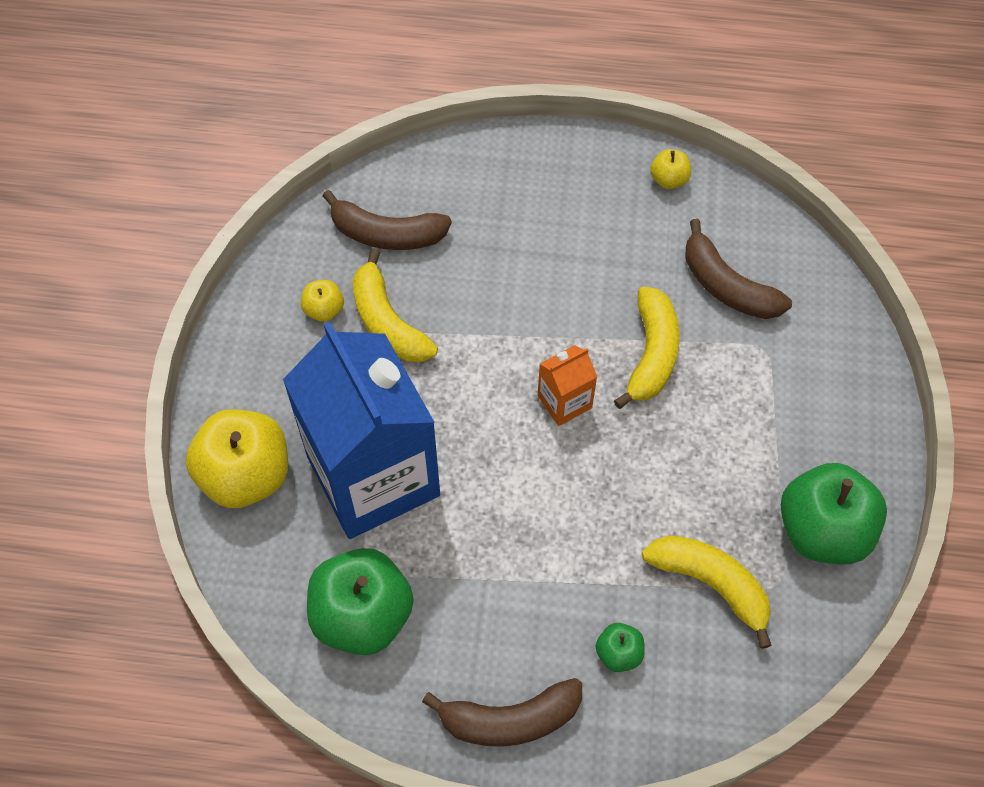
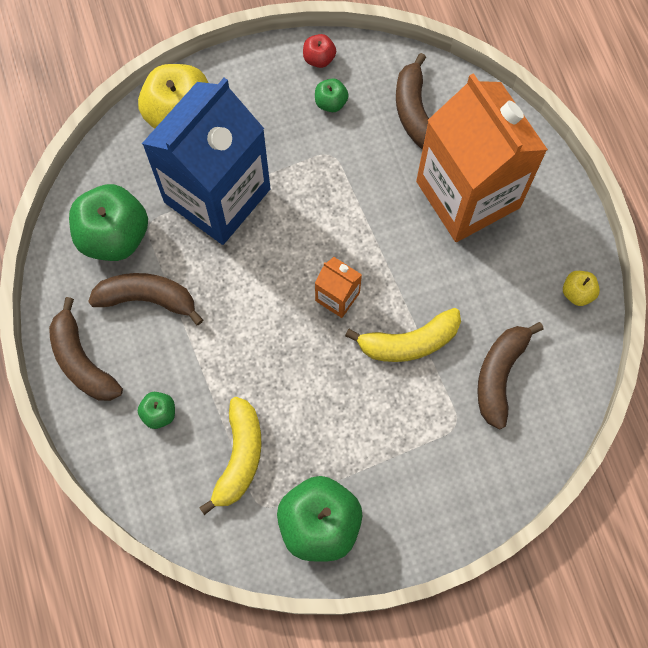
camera: 65 degrees right, 10 degrees up
yellow apple [301,280,344,322] -> green apple [315,78,349,112]
yellow banana [353,249,438,362] -> none
none -> brown banana [88,273,203,326]
none -> red apple [303,34,336,68]
none -> orange carton [416,73,548,242]

